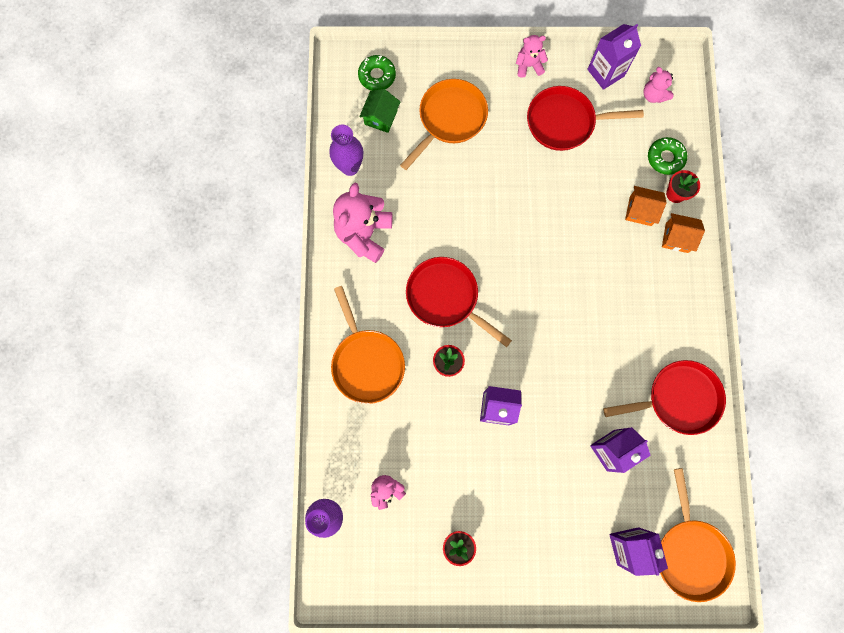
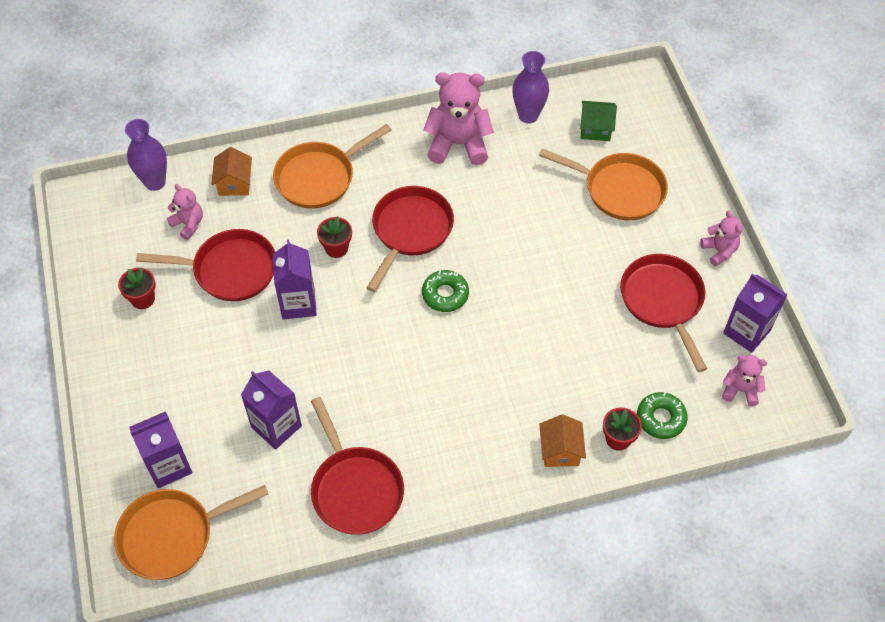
camera: 75 degrees right, 20 degrees down
green donut [358,55,396,91] -> green donut moved to [422,270,469,312]
orange house [625,186,667,226] -> orange house moved to [211,147,252,196]
pink teddy bear [643,67,674,103] -> pink teddy bear turned 60 degrees clockwise [722,355,767,406]
none -> red pan [136,229,275,301]

